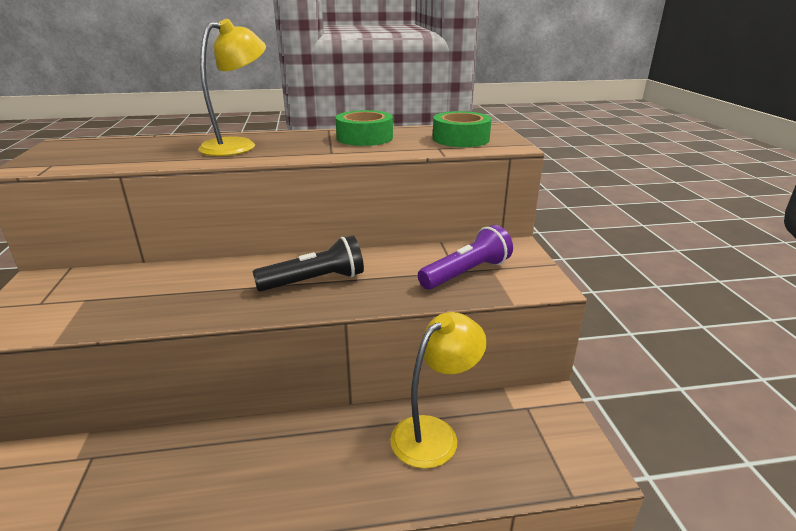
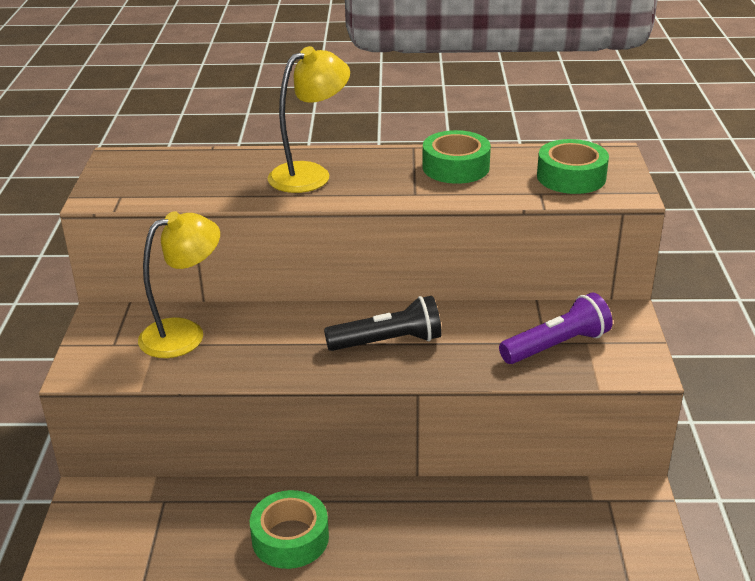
camera: 10 degrees right, 5 degrees up
yellow lamp [390,312,487,469] -> yellow lamp moved to [138,211,220,358]
none -> green tape [250,490,329,569]

